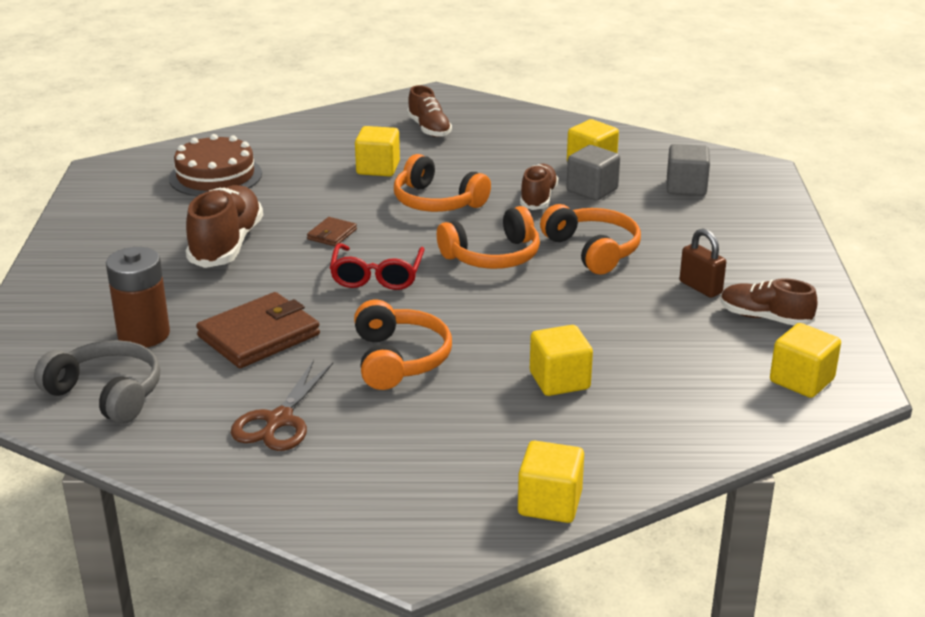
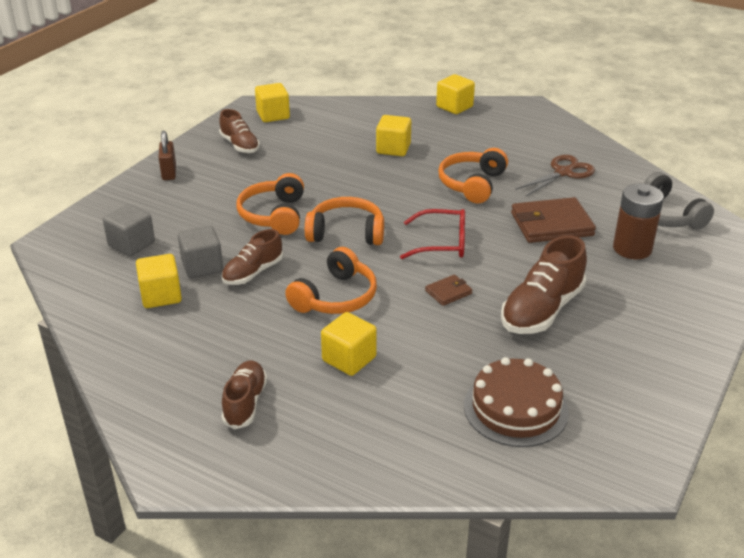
camera: 150 degrees left, 5 degrees up
red glasses [330,243,425,290] -> red glasses turned 60 degrees clockwise [400,209,465,259]
orange headphones [394,154,491,212] -> orange headphones turned 60 degrees clockwise [285,247,377,314]
brown padlock [680,228,726,298] -> brown padlock moved to [159,131,176,180]

